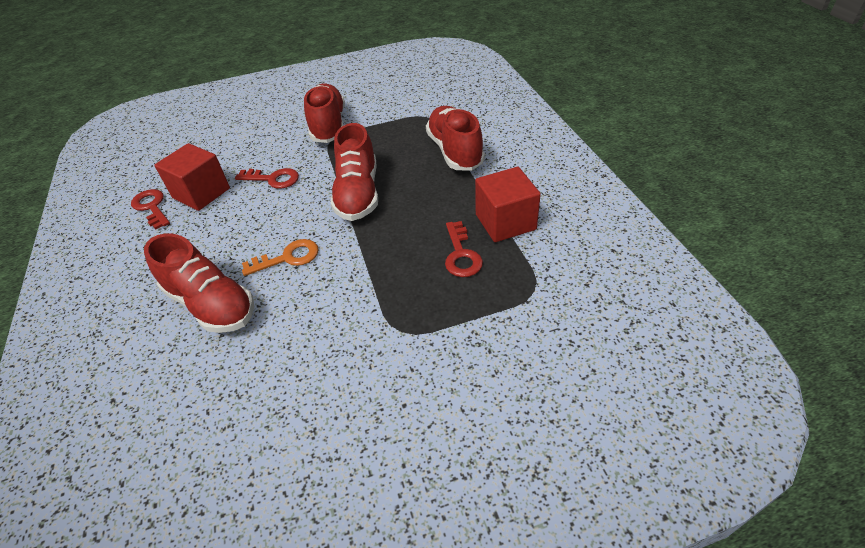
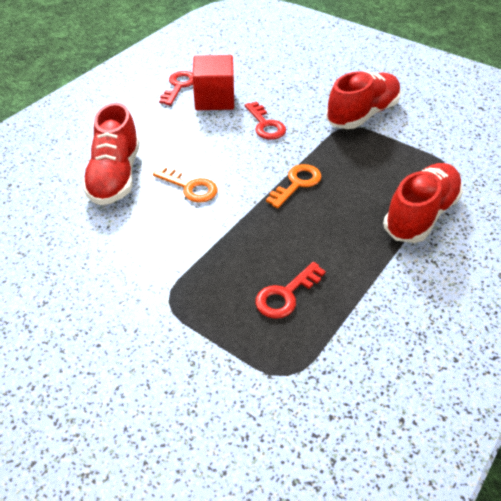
camera: 50 degrees right, 0 degrees up
red shoe [331,123,378,221] -> orange key [266,164,322,208]
red cube [475,167,541,242] -> none

